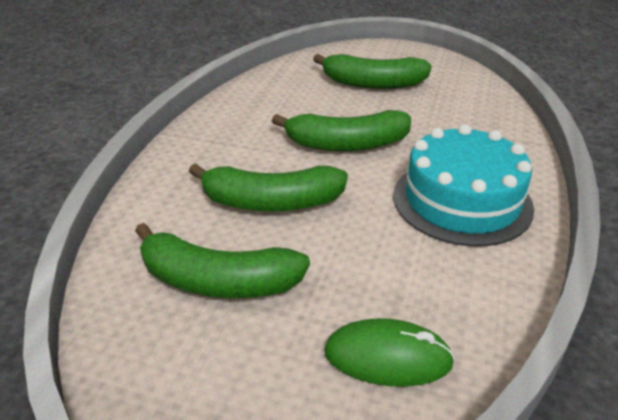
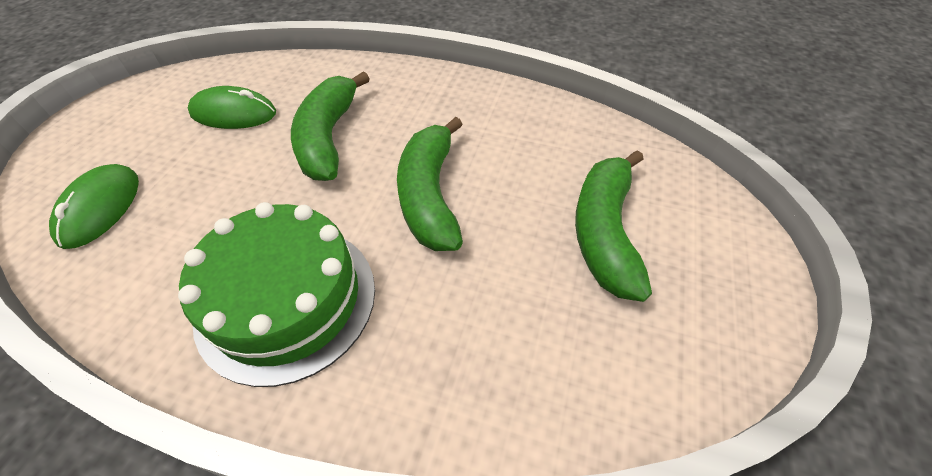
camera: 90 degrees right, 15 degrees up
green banana [135,223,310,298] -> green mouse [188,86,276,129]
turquoise cake [393,124,534,247] -> green cake [178,202,375,387]

